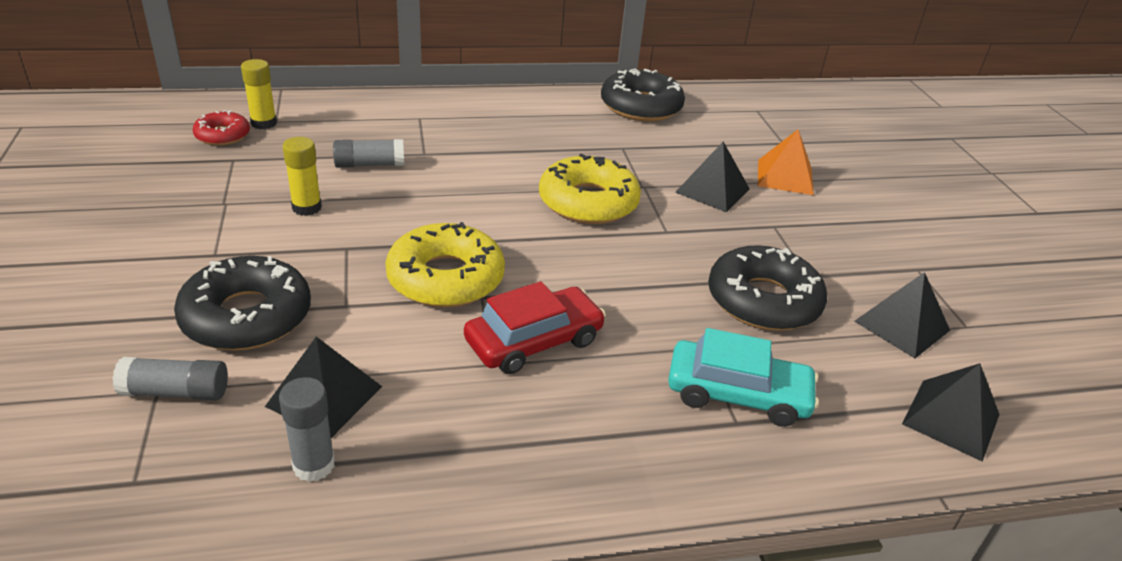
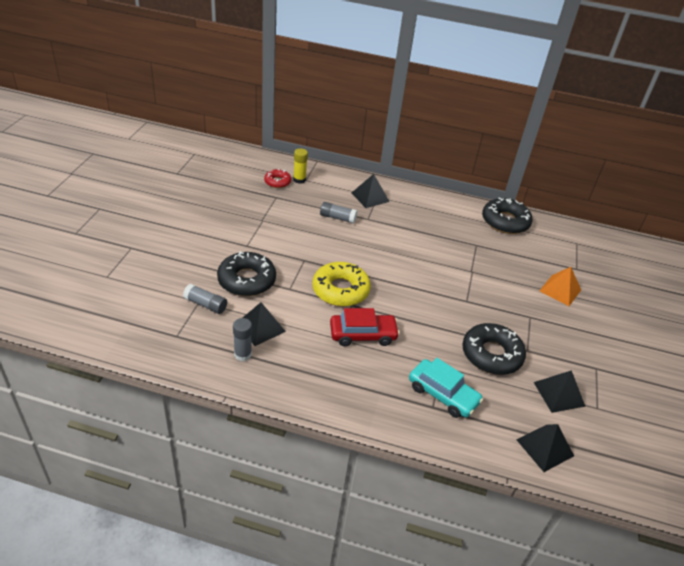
camera: 25 degrees right, 5 degrees up
yellow glue stick [283,137,322,216] -> none
yellow donut [539,153,641,224] -> none
black pyramid [675,142,750,212] -> black pyramid moved to [352,174,390,208]

